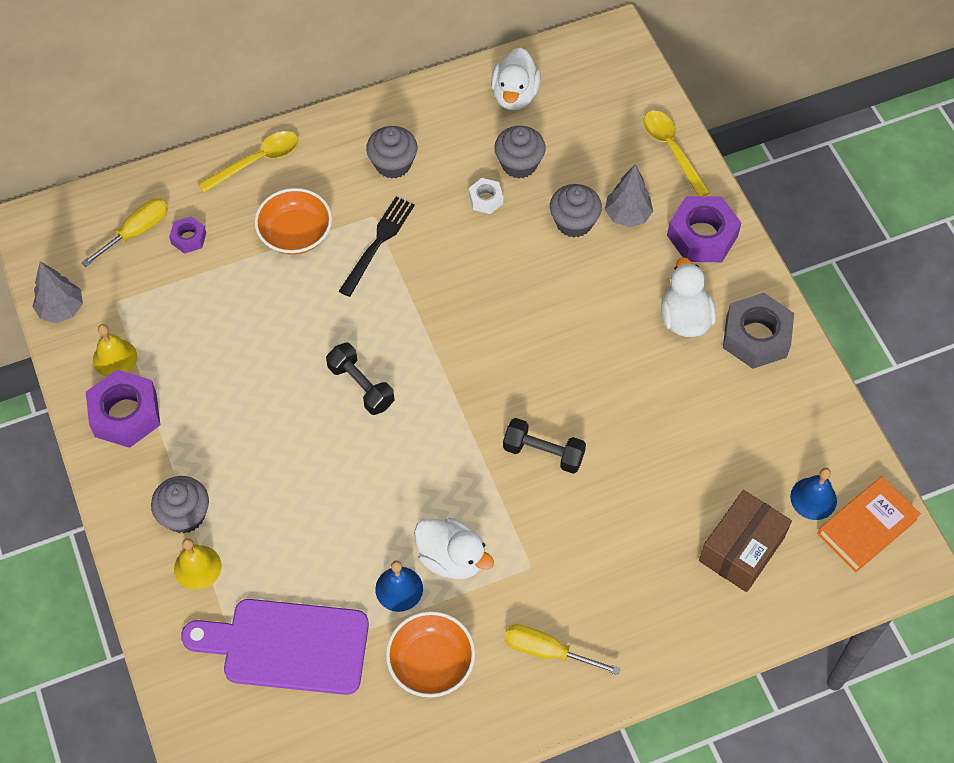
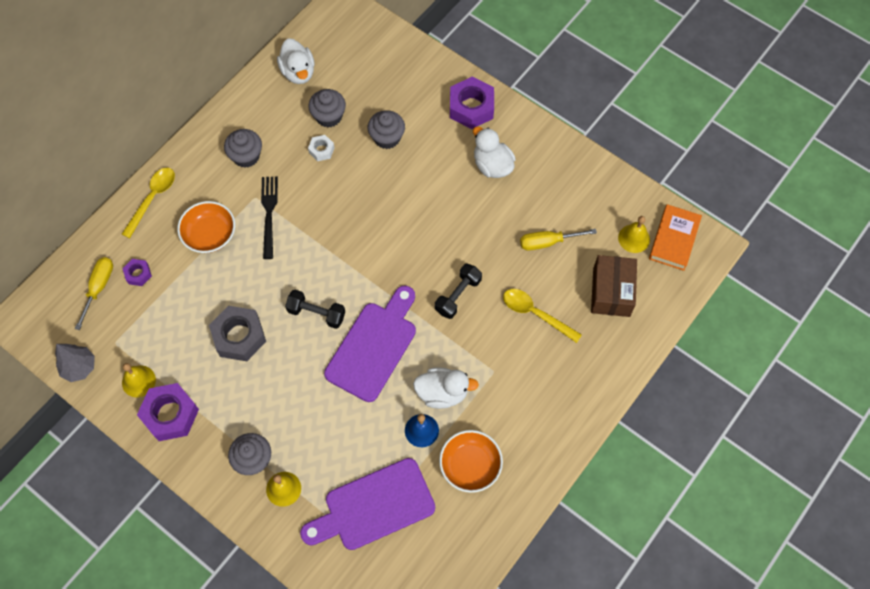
camera: 30 degrees left, 5 degrees up
black dumbbell [503,418,586,474] -> black dumbbell turned 45 degrees counterclockwise [435,264,482,319]
yellow screwdriver [505,624,620,675] -> yellow screwdriver moved to [520,229,597,251]
grey tree [605,164,653,227] -> none
yellow spoon [643,111,710,196] -> yellow spoon moved to [503,289,582,343]
grey nut [723,293,794,369] -> grey nut moved to [209,306,266,361]
blue bell [790,468,837,520] -> yellow bell [618,216,650,253]
none -> purple cutting board [324,286,416,402]

